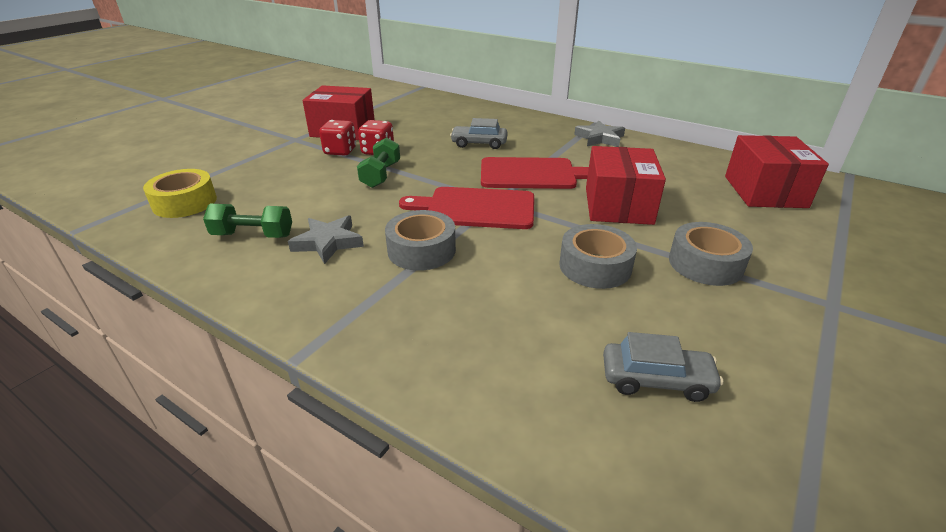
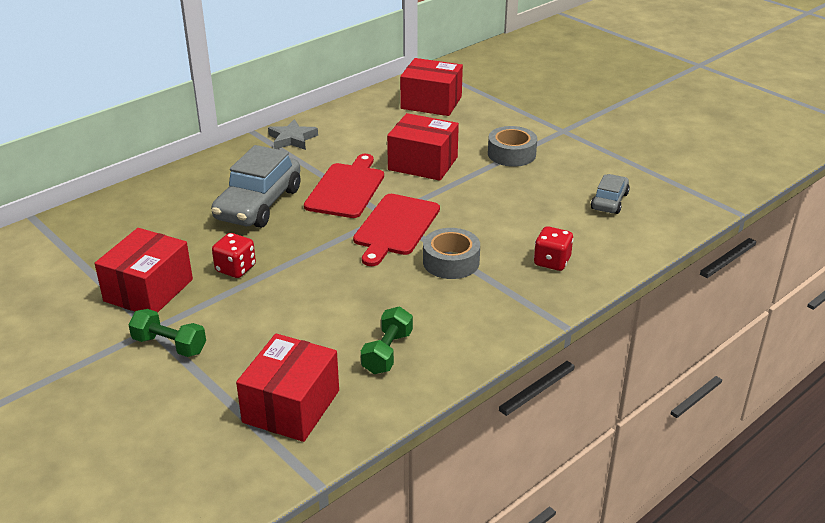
camera: 75 degrees left, 0 degrees up
yellow tape [143,169,217,218] -> red box [236,334,339,442]
grey star [288,215,364,264] -> none
red dice [319,120,356,156] -> red dice moved to [534,226,574,271]
green dumbbell [357,137,400,188] -> green dumbbell moved to [128,309,206,357]
grey car [450,118,508,149] -> grey car [211,145,300,228], size x1.85
grey tape [559,224,637,289] -> none

